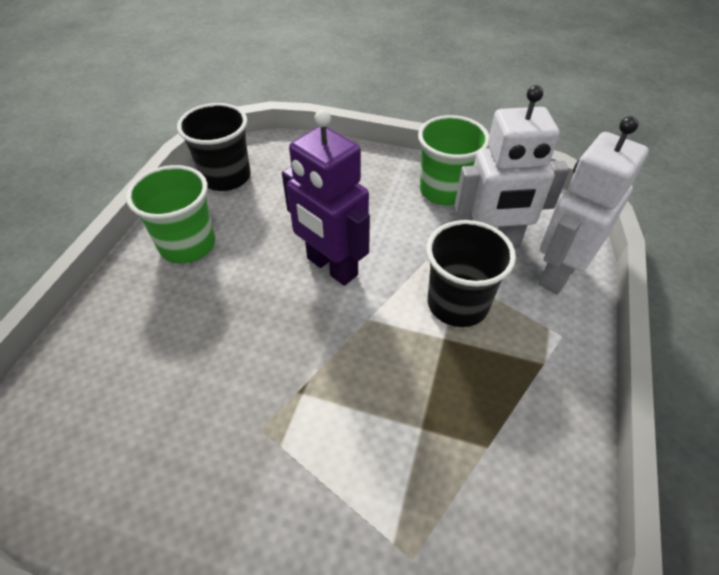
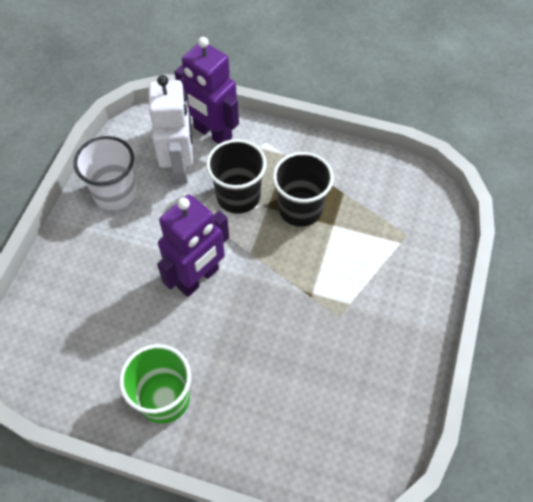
camera: 90 degrees left, 10 degrees up
black cup [177,103,251,191] -> black cup moved to [273,152,334,227]
green cup [418,115,489,205] -> white cup [74,136,137,210]
white robot [539,116,649,294] -> purple robot [174,37,239,144]

